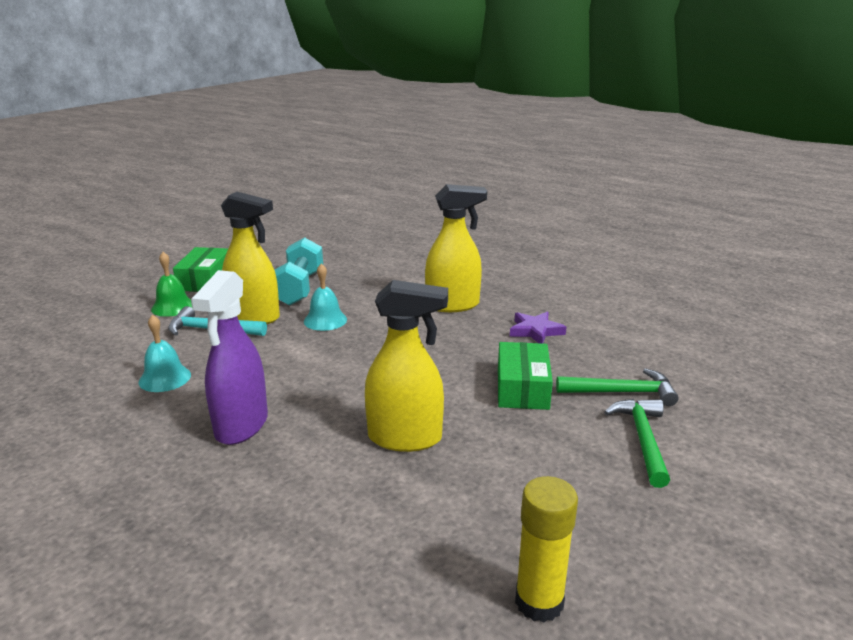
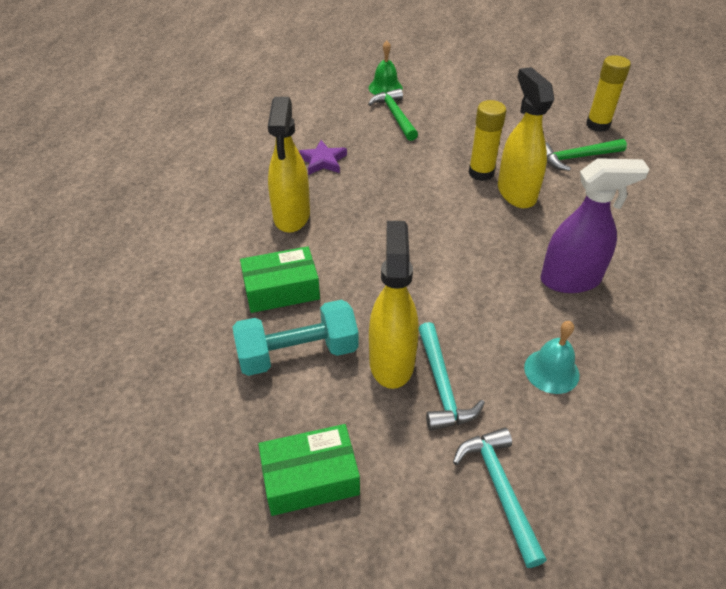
camera: 110 degrees left, 20 degrees up
green bell [151,252,193,317] -> green bell moved to [368,41,403,95]
turquoise bell [304,263,347,331] -> none
yellow spray bottle [425,184,487,312] -> yellow spray bottle turned 150 degrees counterclockwise [268,97,310,233]
green box [498,342,553,410] -> green box moved to [240,246,320,313]
green hammer [604,399,670,488] -> green hammer moved to [545,139,627,171]
none -> turquoise hammer [453,427,547,568]
none -> yellow glue stick [469,100,506,181]

